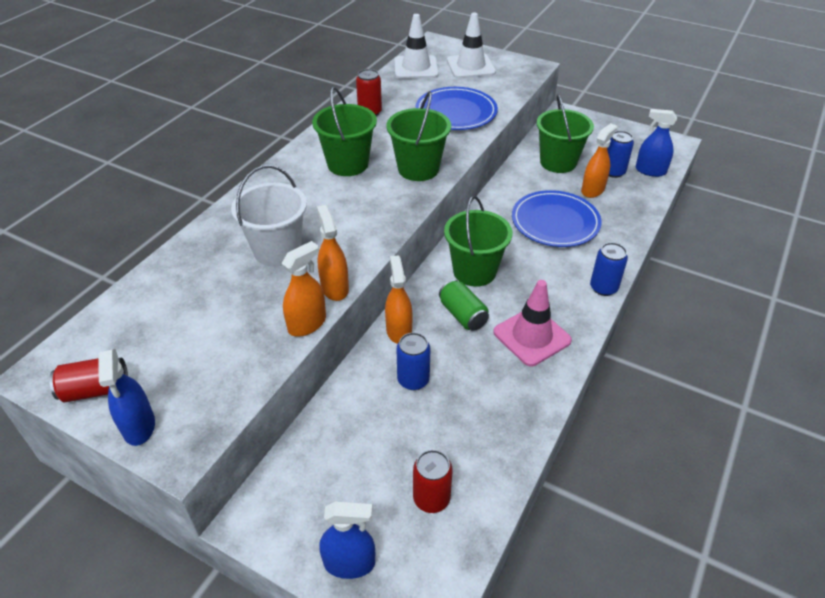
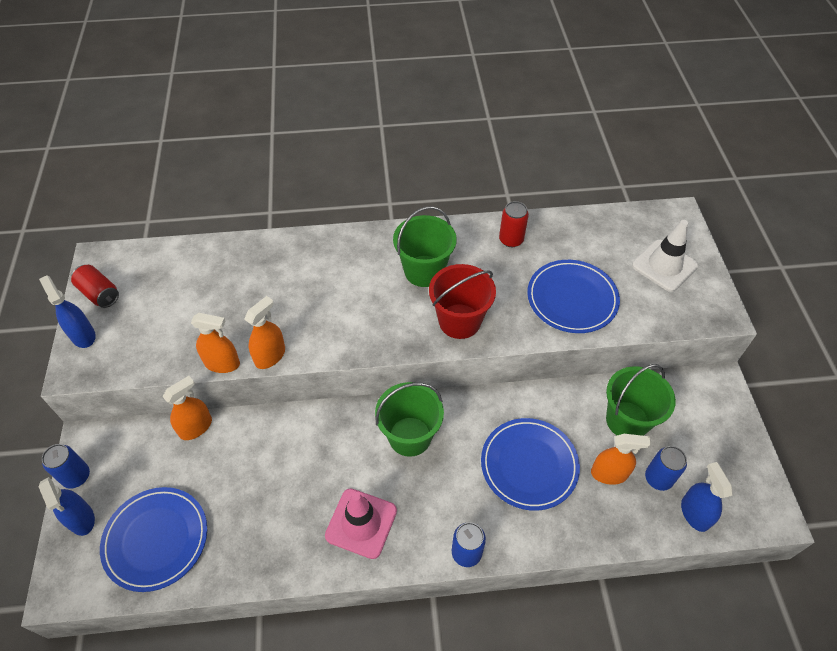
camera: 55 degrees right, 10 degrees up
blue spray bottle [98,349,155,446] -> blue spray bottle turned 105 degrees clockwise [39,275,96,348]
white bucket [231,165,307,266] -> none
orange spray bottle [385,255,413,344] -> orange spray bottle moved to [163,376,212,440]
green bucket [387,91,451,181] -> red bucket [429,264,496,339]
white traffic cone [394,14,439,79] -> none
blue can [397,332,431,390] -> blue can moved to [42,444,90,489]
red can [413,450,453,513] -> blue plate [100,487,207,592]
green can [439,279,489,331] -> none

